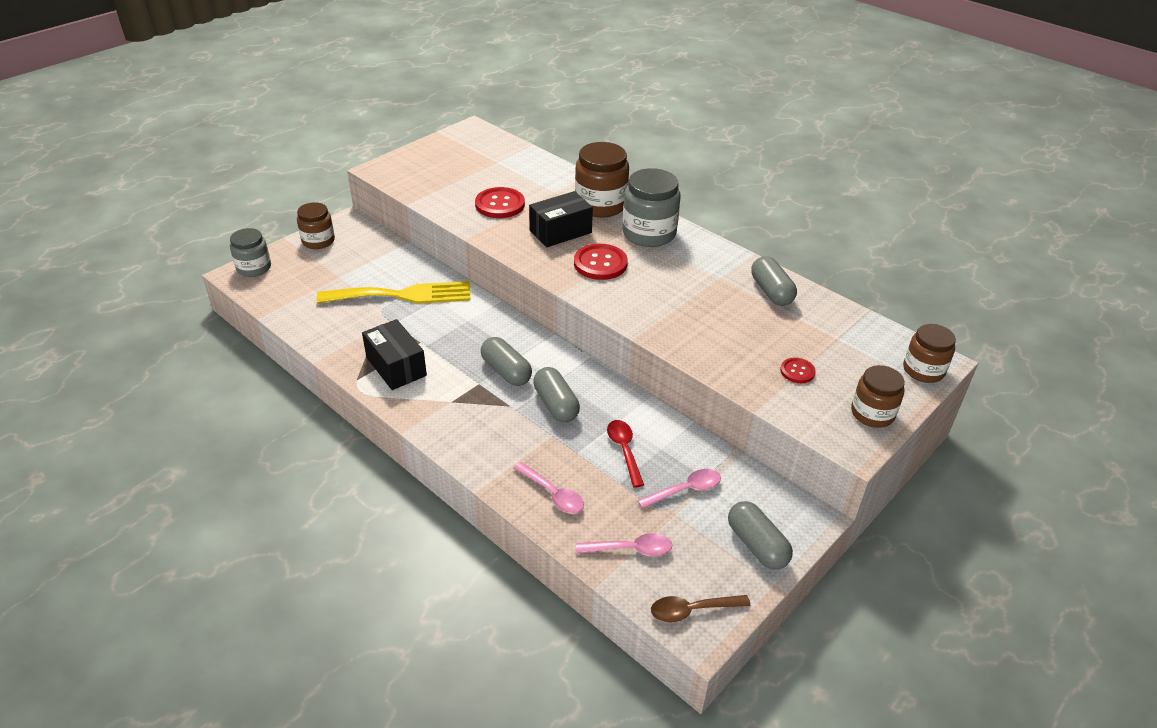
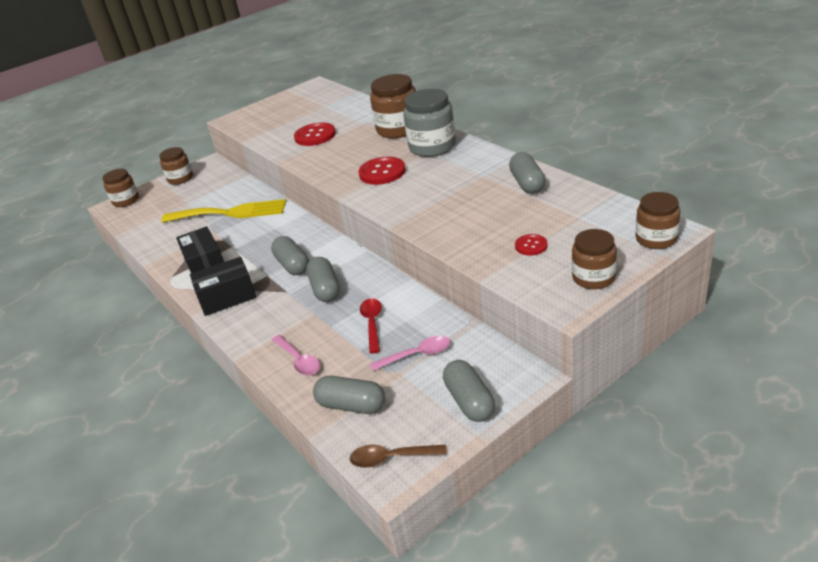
camera: 15 degrees right, 5 degrees down
grey jar [230,228,271,277] -> brown jar [103,169,139,207]
black box [529,191,593,247] -> black box moved to [190,257,256,316]
pink spoon [576,533,672,556] -> grey capsule [313,376,385,414]

